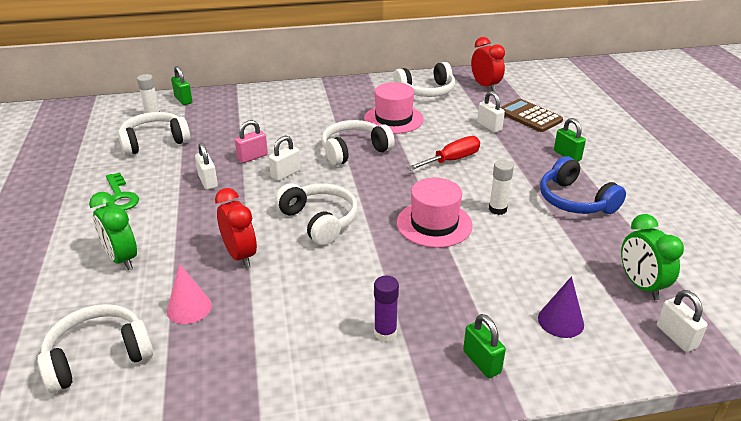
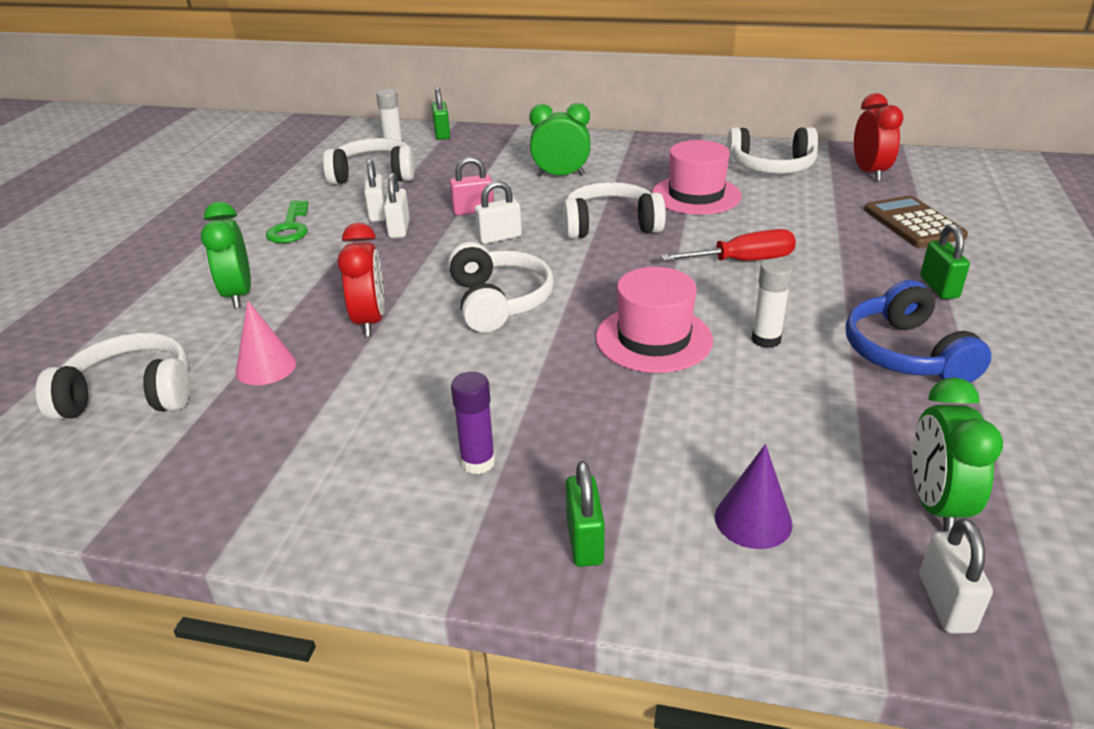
camera: 25 degrees right, 0 degrees up
white padlock [477,91,505,133] -> white padlock moved to [364,159,386,222]
none -> green clock [529,103,591,177]

